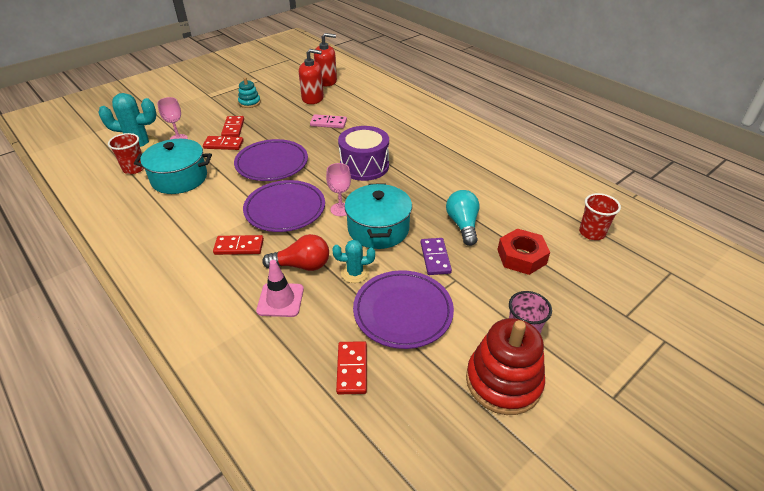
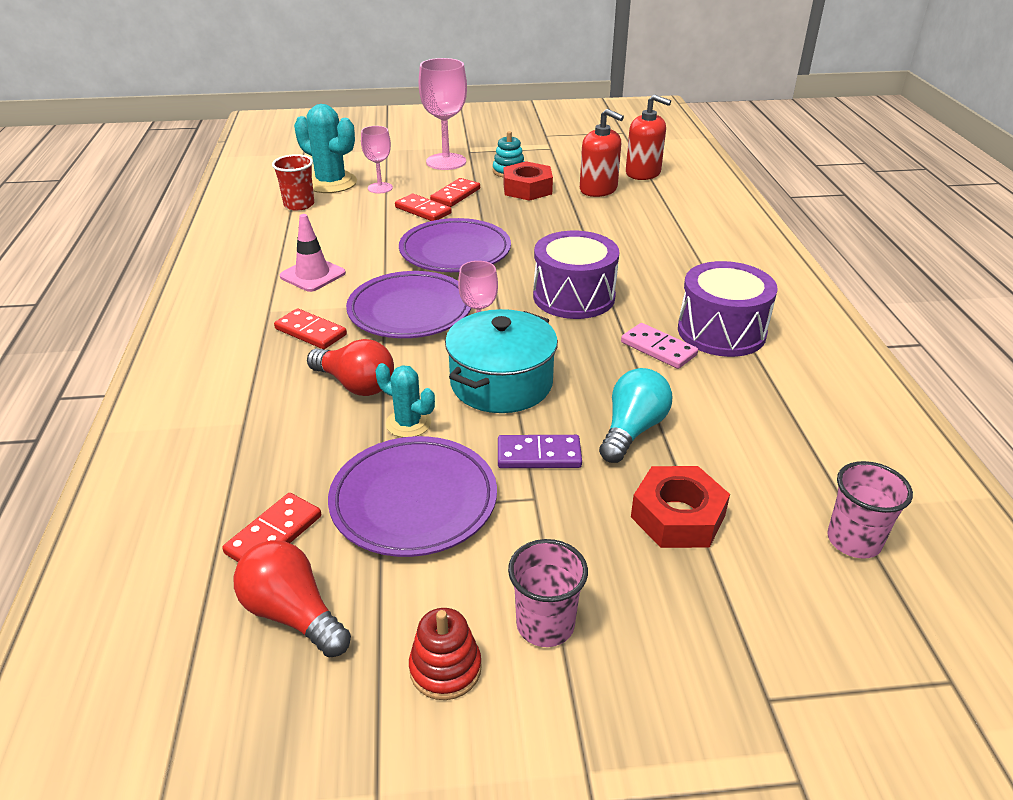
camera: 35 degrees right, 5 degrees down
turquoise pot [134,139,212,194] -> none
pink traffic cone [256,260,304,317] -> pink traffic cone moved to [280,214,346,292]
pink domino [310,114,347,128] -> pink domino moved to [621,323,698,369]
purple domino [421,238,452,275] -> purple domino turned 60 degrees clockwise [498,435,582,468]
red stacking toy [466,318,545,415] -> red stacking toy [409,608,482,700], size x0.53
red cup [579,193,621,240] -> pink cup [827,461,913,559]
none -> red light bulb [233,540,351,657]
none -> pink goblet [419,58,467,170]
none -> red nut [503,161,553,201]
none -> purple drum [678,261,778,357]

